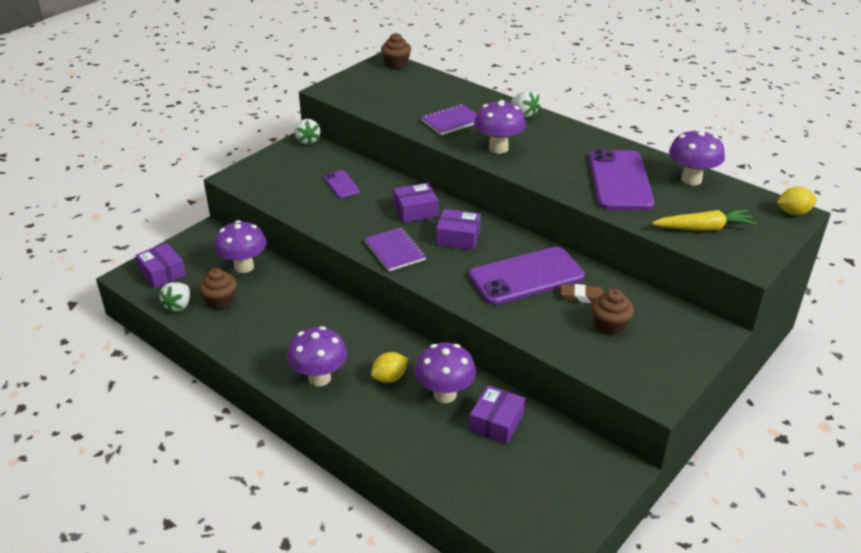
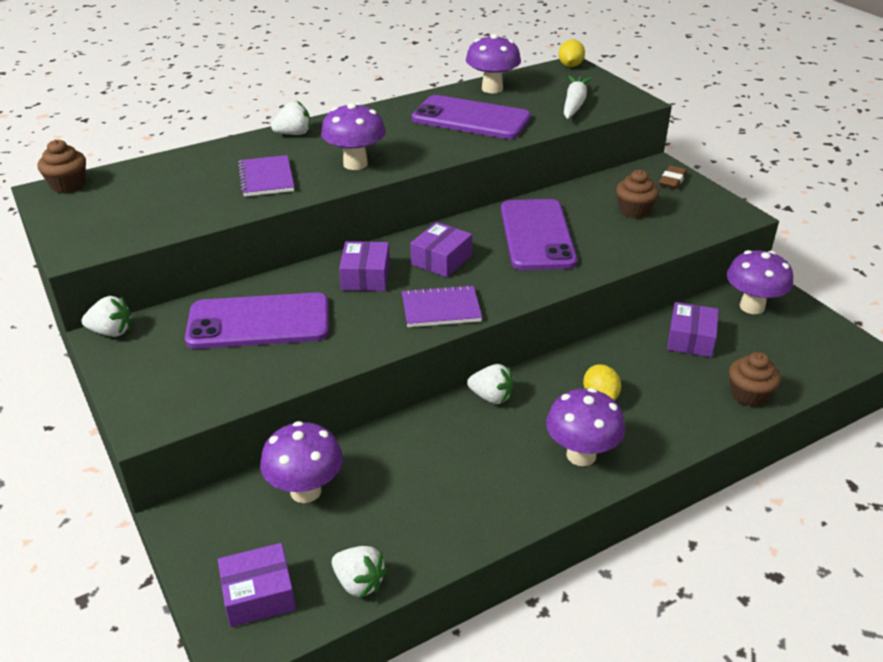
camera: 70 degrees left, 0 degrees up
brown cupcake [199,268,237,309] -> brown cupcake moved to [729,352,781,407]
purple phone [324,170,360,198] -> purple phone [185,292,329,349], size x2.09
purple mushroom [415,343,476,403] -> purple mushroom moved to [727,250,793,314]
purple box [469,385,525,444] -> purple box turned 60 degrees clockwise [667,302,719,357]
brown eraser [561,284,605,303] -> brown eraser moved to [659,166,687,189]
yellow carrot [652,210,757,231] -> white carrot [564,75,592,119]
none -> white strawberry [467,364,514,404]

